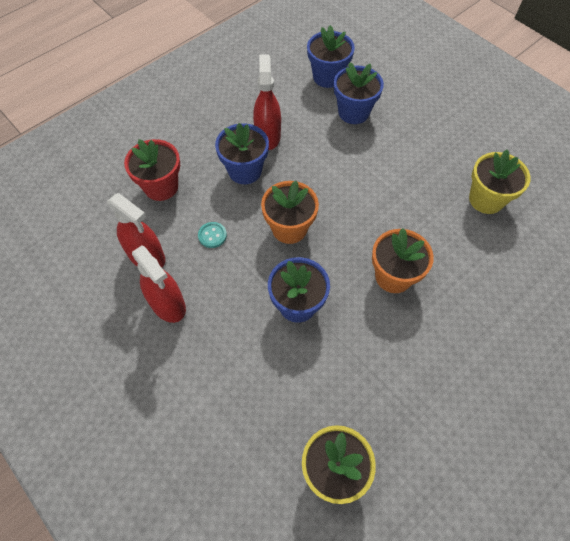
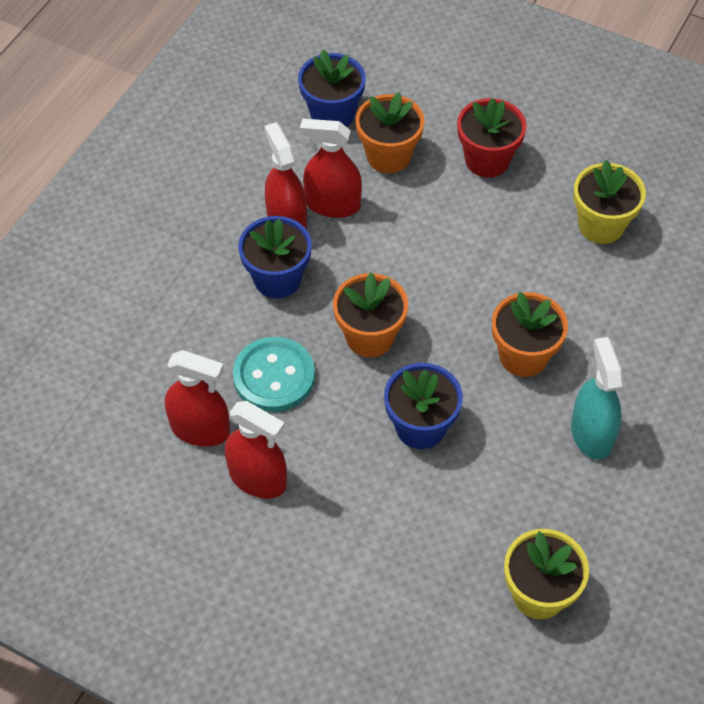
camera: 20 degrees left, 5 degrees down
red flower pot [124,139,180,201] -> red flower pot moved to [457,98,527,177]
turquoise button [198,222,227,248] -> turquoise button [233,337,315,412], size x2.08
blue flower pot [334,62,384,124] -> orange flower pot [356,92,425,173]
none -> red spray bottle [300,119,362,218]
none -> turquoise spray bottle [571,337,623,460]

